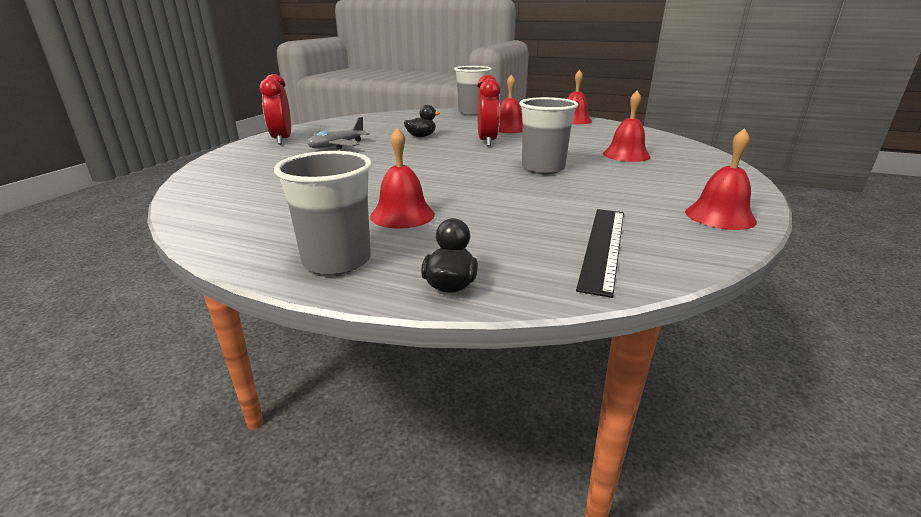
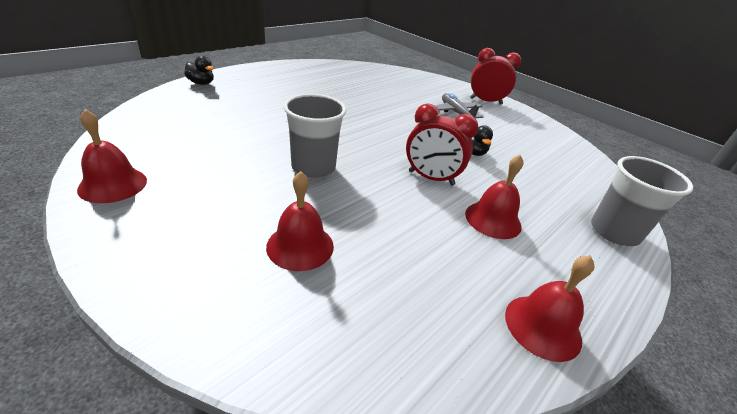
camera: 110 degrees right, 10 degrees up
grey cup [274,151,372,275] -> none
red bell [370,128,435,229] -> none
black ruler [576,209,624,298] -> none

